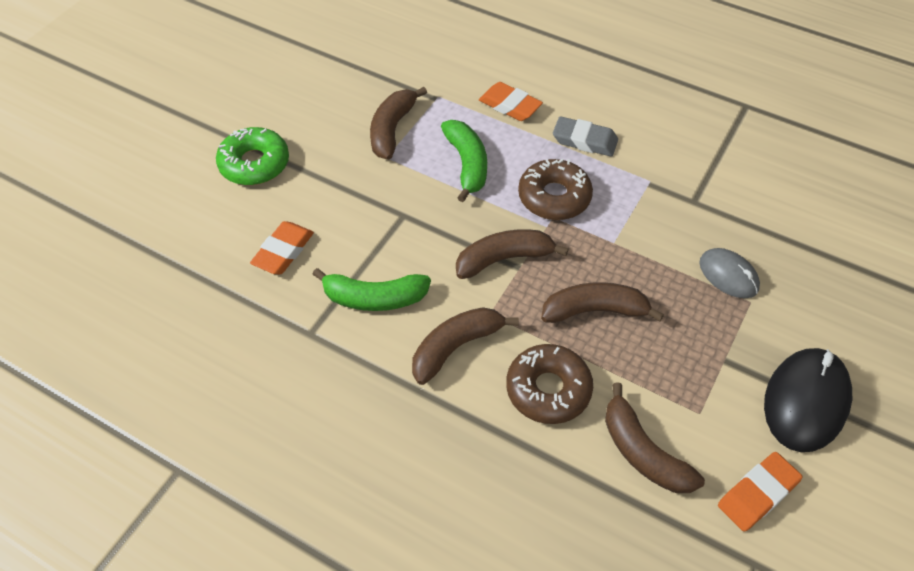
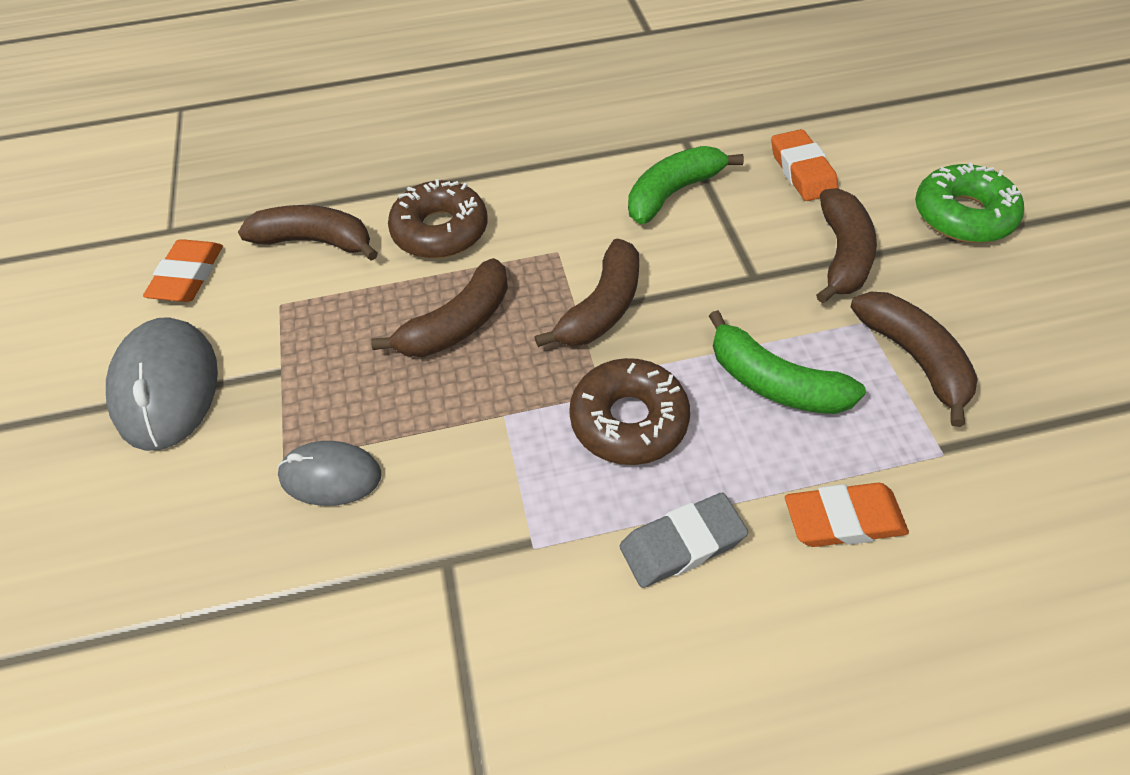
camera: 140 degrees right, 0 degrees up
brown banana [412,307,519,385] -> brown banana moved to [816,188,877,303]
black mouse [764,348,852,452] -> grey mouse [106,317,218,451]

